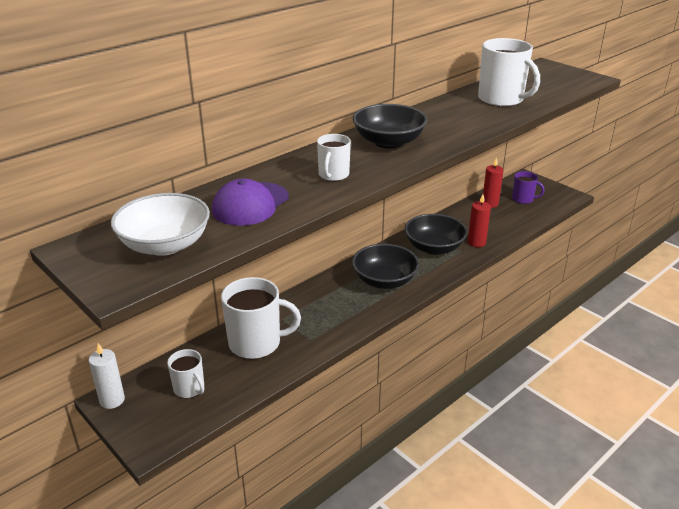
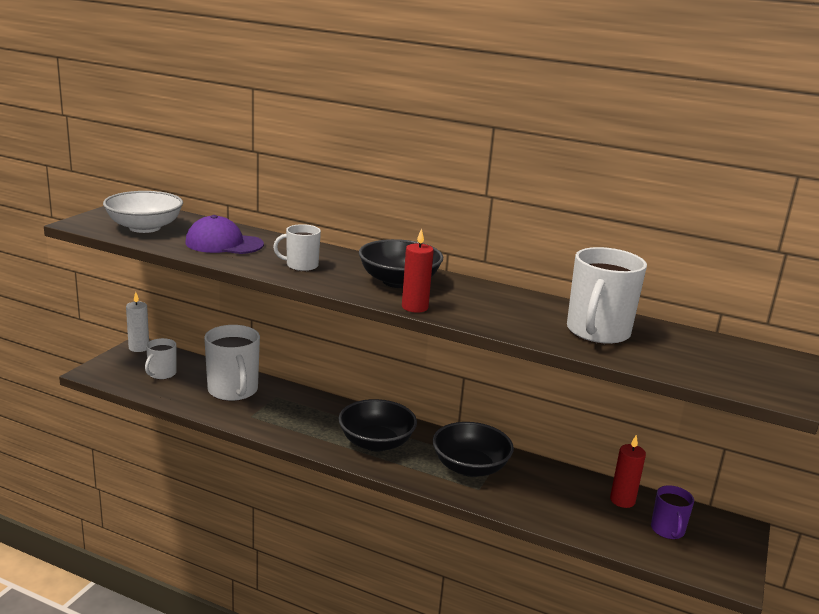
camera: 65 degrees right, 10 degrees down
red candle [468,194,491,247] -> red candle moved to [402,228,434,313]

